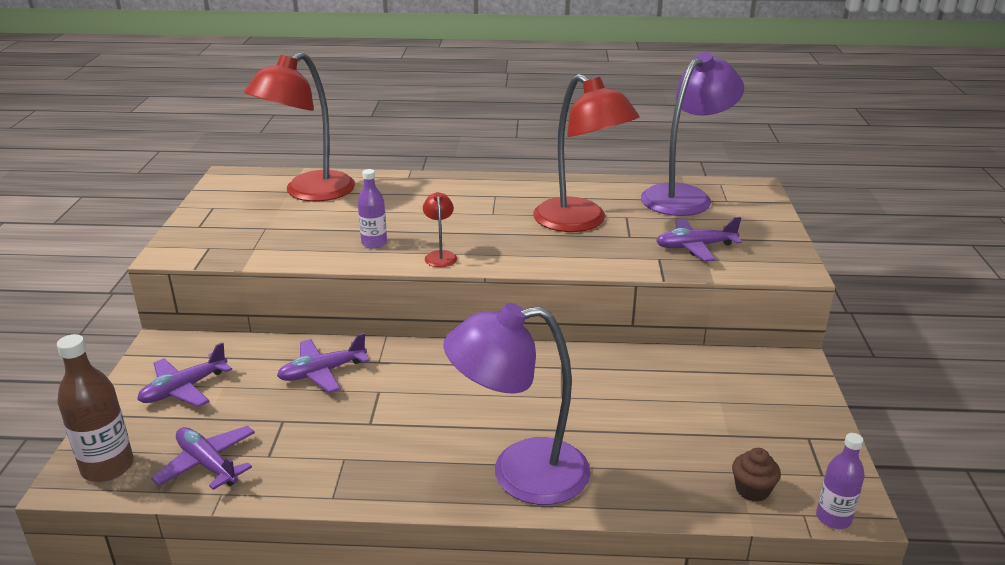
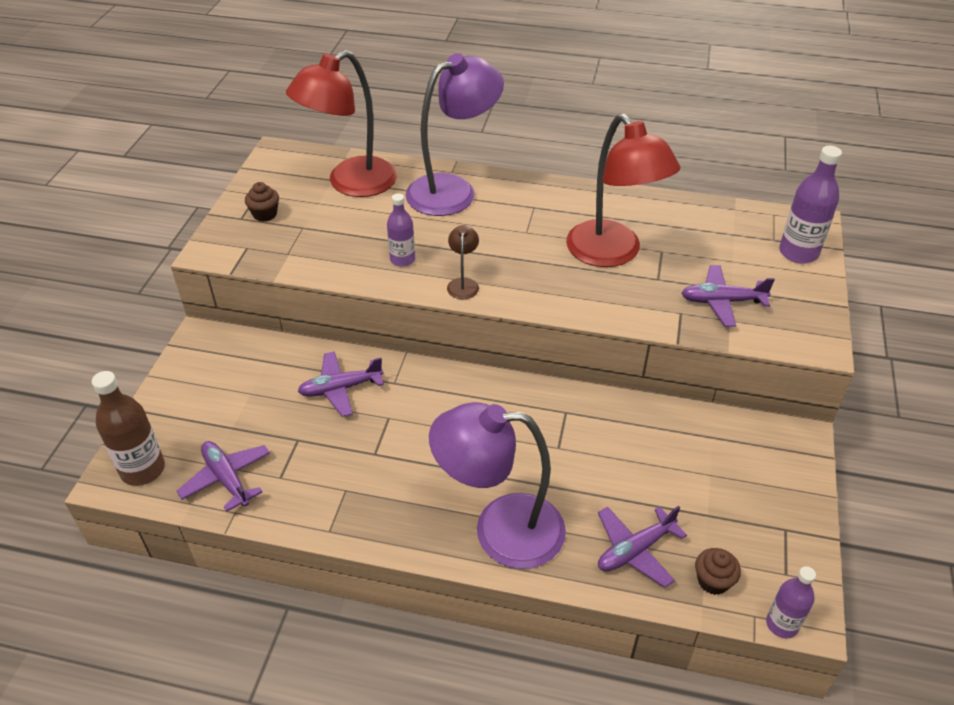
camera: 10 degrees right, 15 degrees up
purple plane [137,342,232,407] -> purple plane moved to [598,506,687,588]
red lamp [423,192,457,267] -> brown lamp [447,225,479,299]
purple lamp [641,52,744,216] -> purple lamp moved to [405,53,504,216]
none -> brown cupcake [245,182,279,222]
none -> purple bottle [779,146,842,264]

